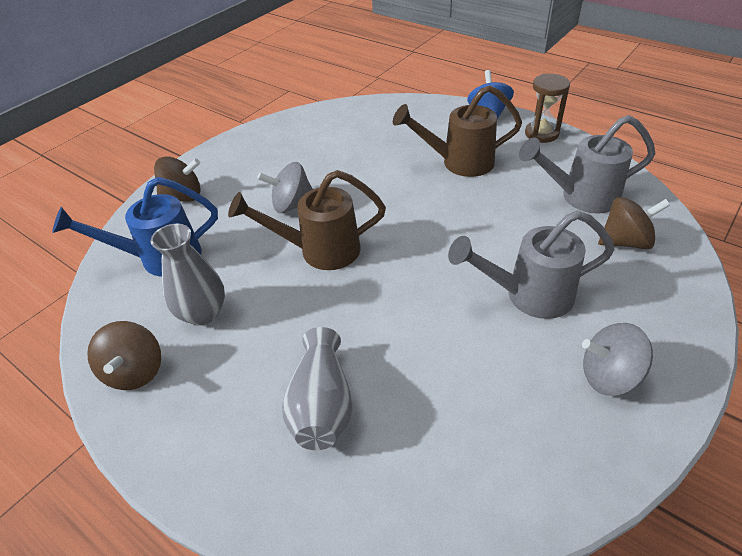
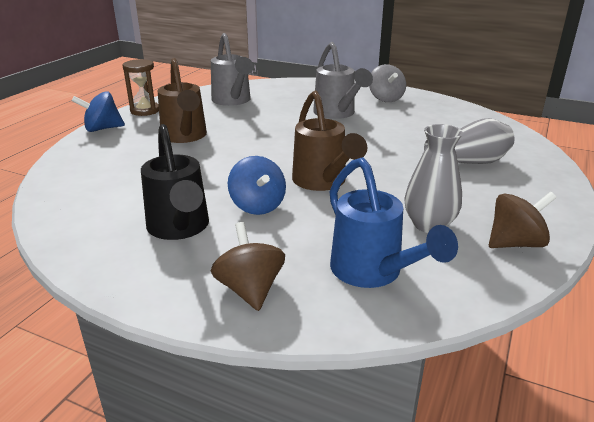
camera: 105 degrees left, 15 degrees down
grey spinning top [257,162,313,213] -> blue spinning top [228,156,286,215]
brown spinning top [598,197,670,249] -> none
none -> black watering can [141,124,209,240]

